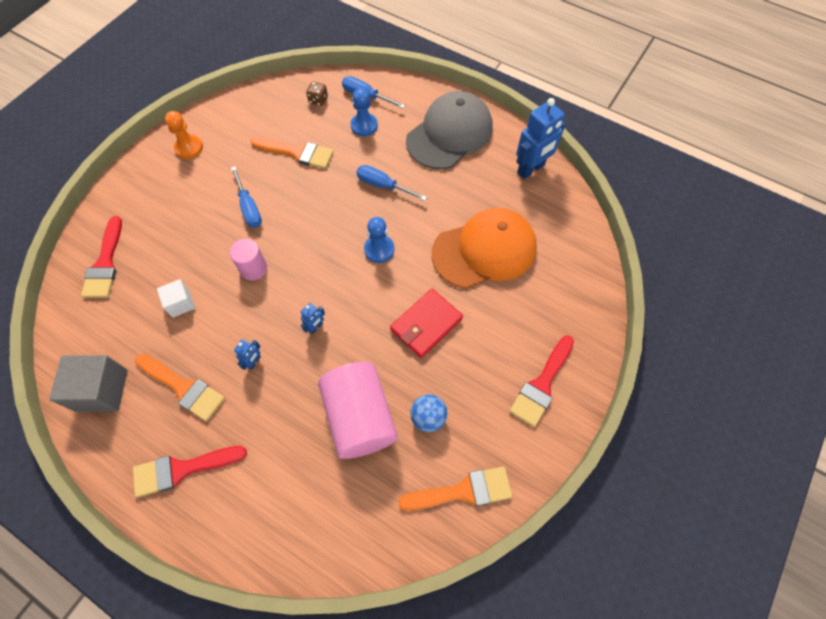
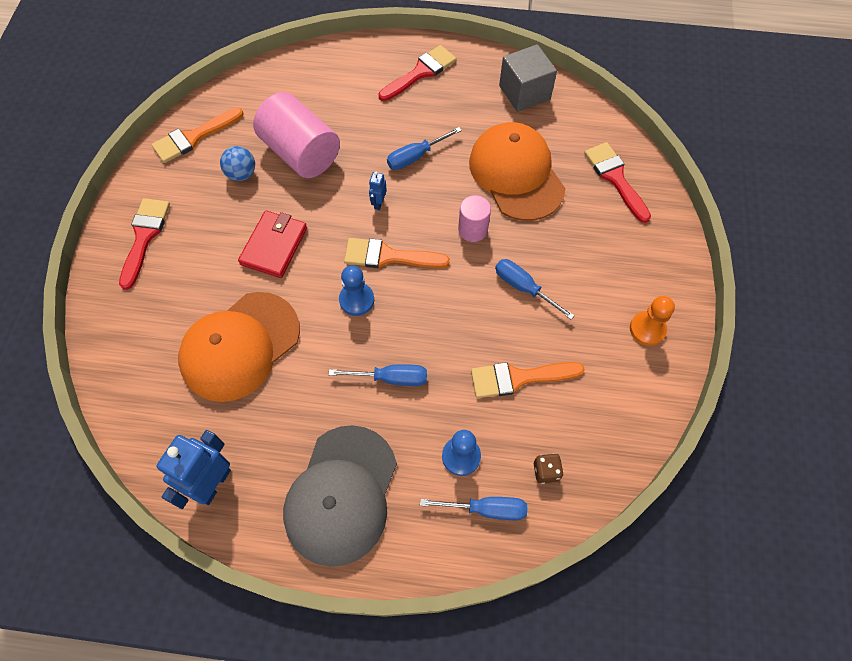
camera: 155 degrees right, 0 degrees up
orange brush [135,354,225,421] -> orange brush moved to [344,238,450,268]
white cube [157,279,195,318] -> orange cap [469,122,566,221]
blue robot [234,339,261,370] -> blue screwdriver [387,127,462,170]

